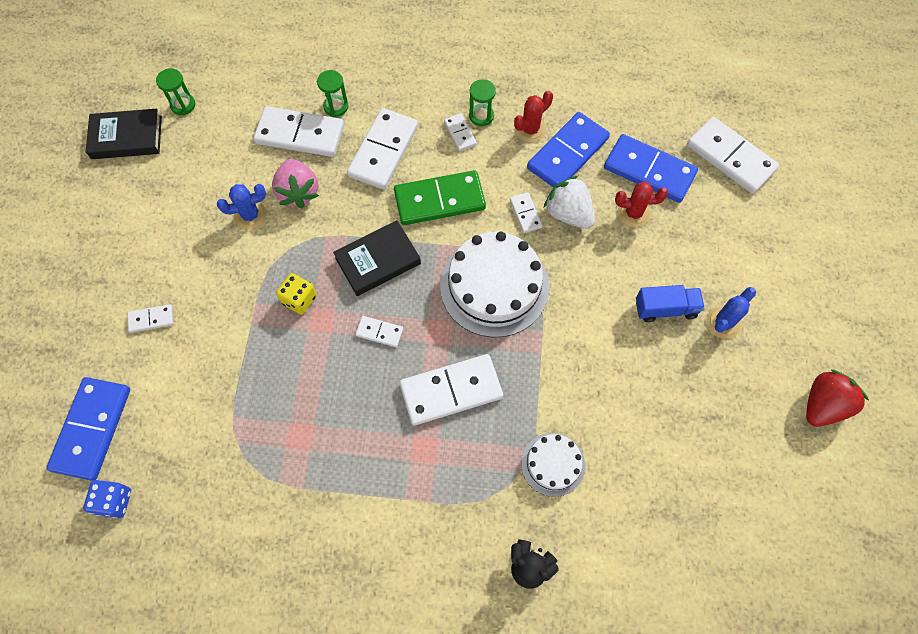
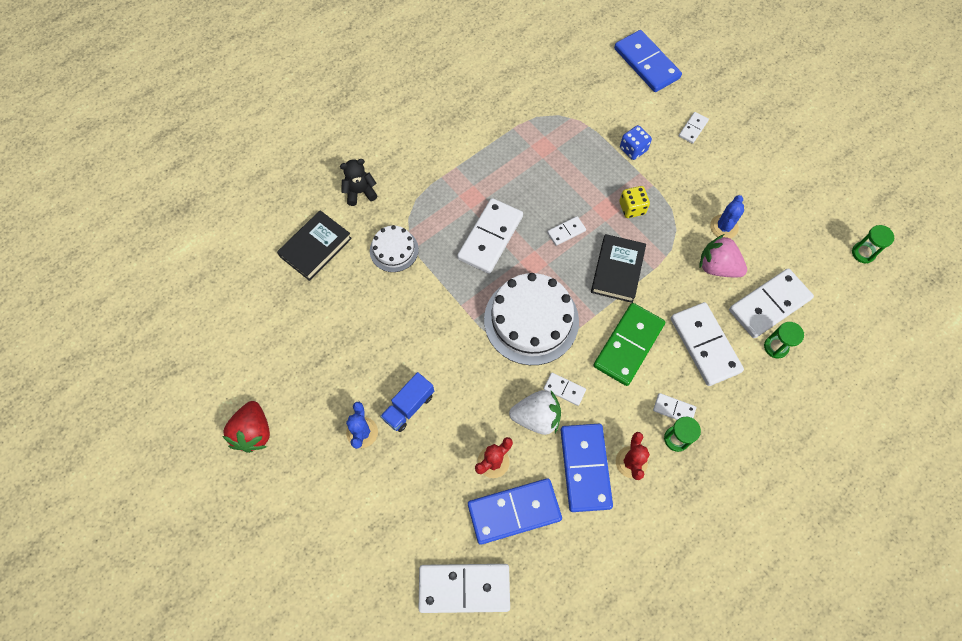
camera: 135 degrees right, 0 degrees up
blue dice [83,480,131,518] -> blue dice moved to [620,125,652,160]
black book [86,109,162,159] -> black book moved to [277,210,352,281]

